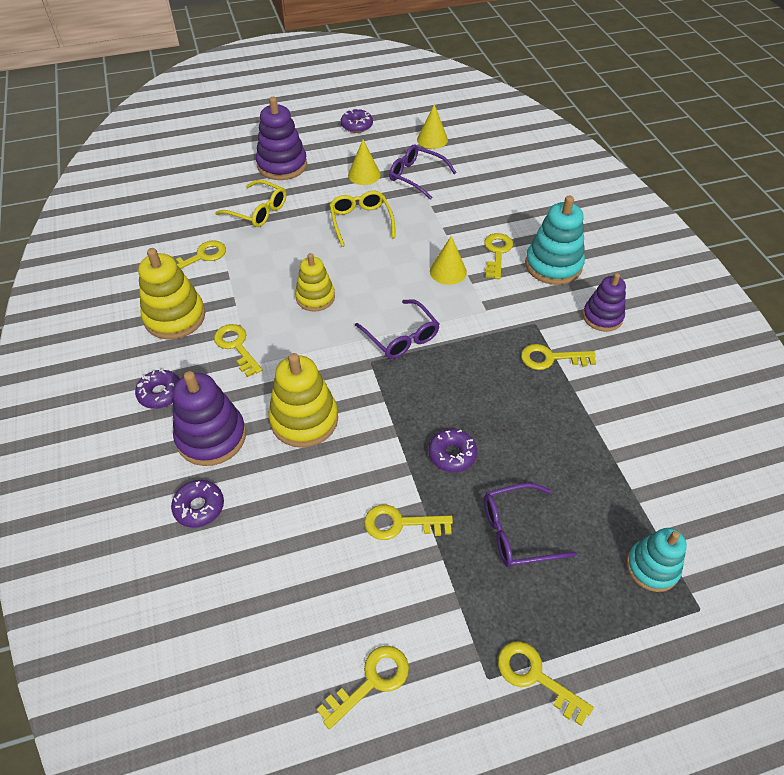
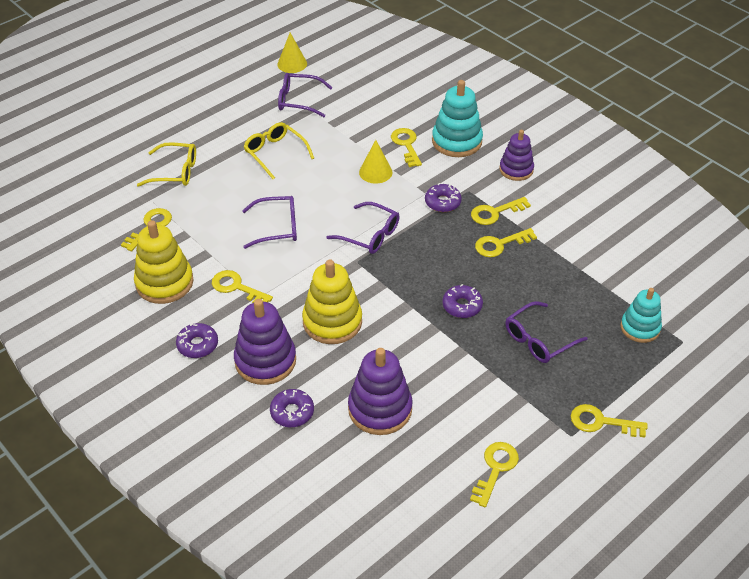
camera: 25 degrees left, 5 degrees down
purple stacking toy [256,97,307,180] -> purple stacking toy moved to [348,348,413,435]
yellow stacking toy [295,253,335,312] -> purple glasses [242,196,297,249]
purple donut [341,108,373,133] -> purple donut moved to [425,183,462,212]
yellow cone [348,140,381,185] -> none
yellow key [364,504,453,540] -> yellow key moved to [475,228,537,257]

